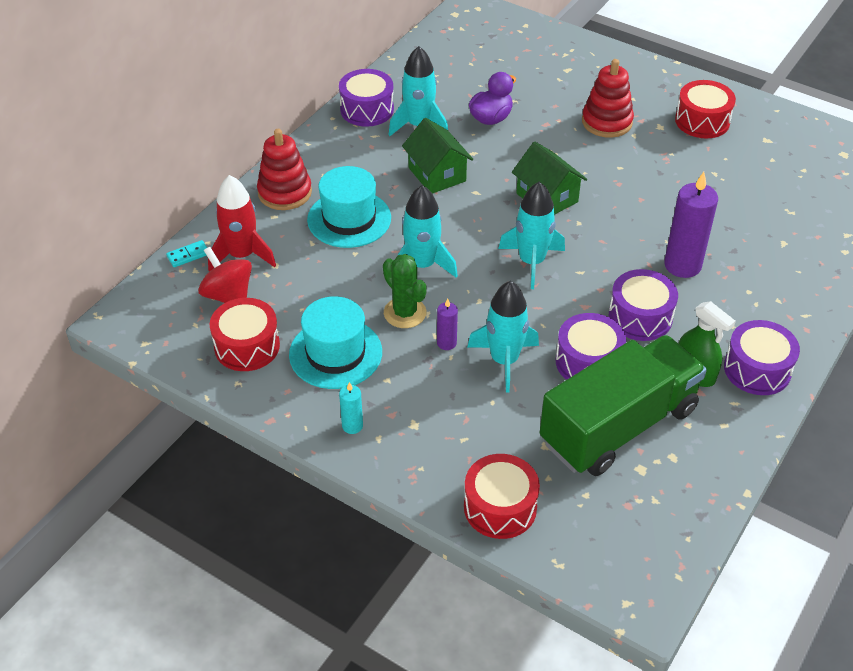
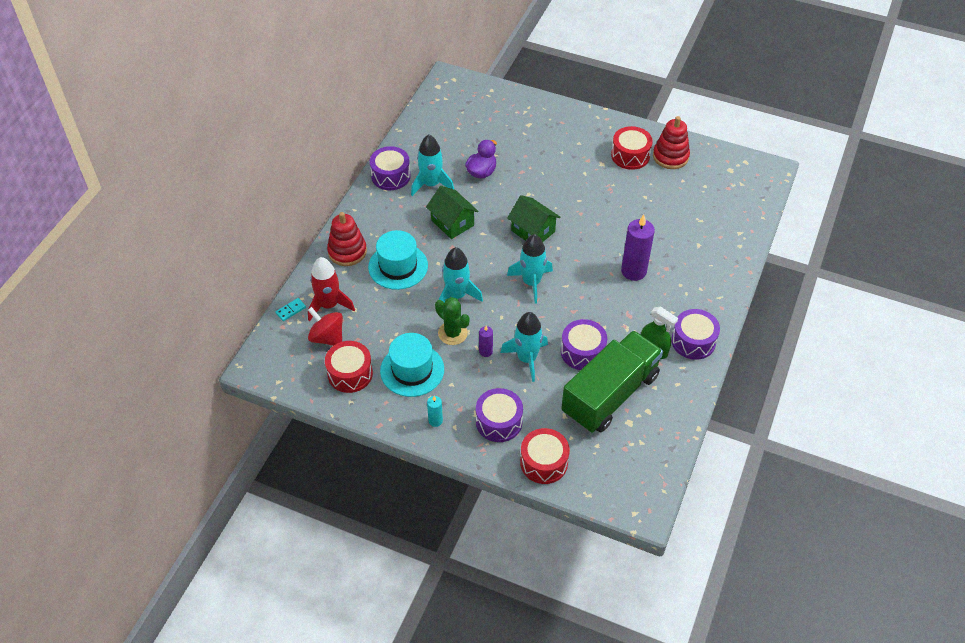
camera: 10 degrees left, 5 degrees up
red stacking toy [582,59,634,138] -> red stacking toy moved to [653,116,690,169]
purple drum [609,269,678,341] -> purple drum moved to [476,388,523,442]

